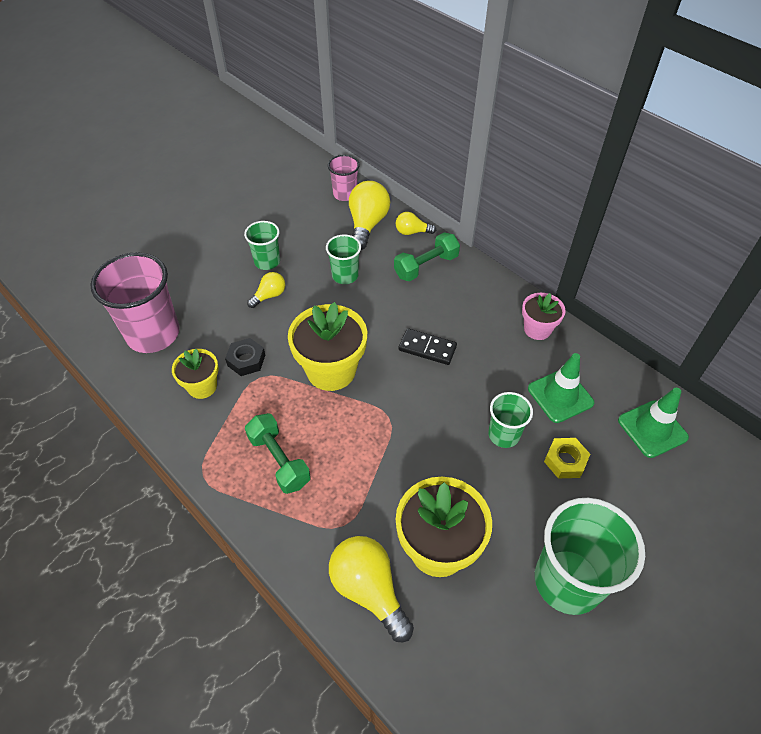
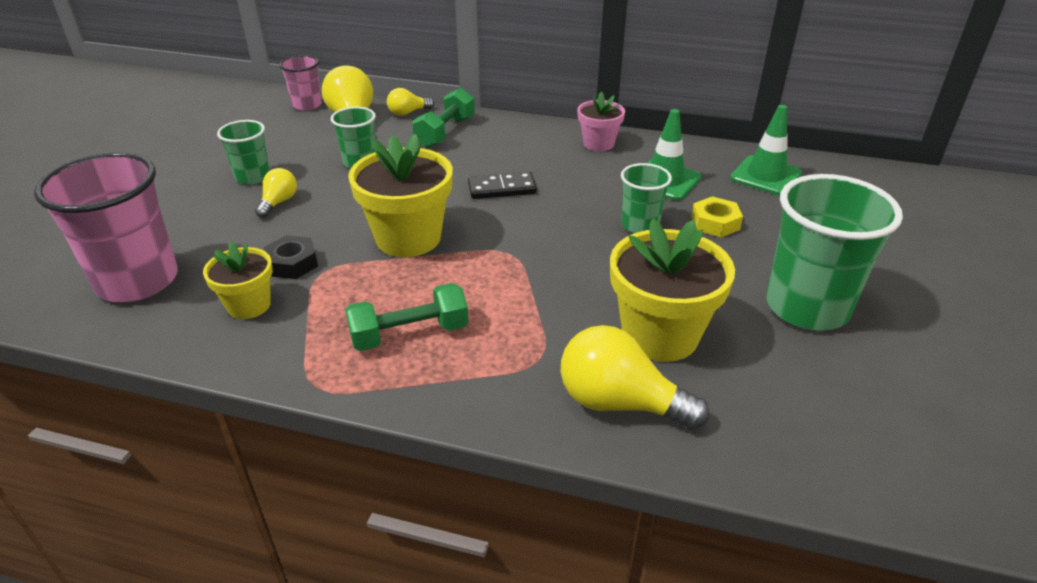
camera: 30 degrees left, 15 degrees down
green dumbbell [245,413,311,494] -> green dumbbell turned 45 degrees counterclockwise [345,283,468,351]

